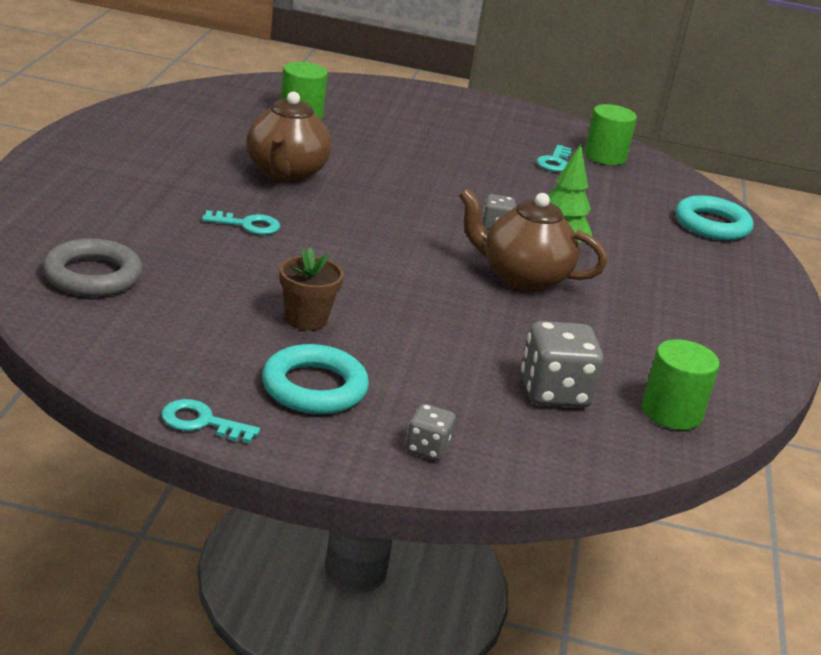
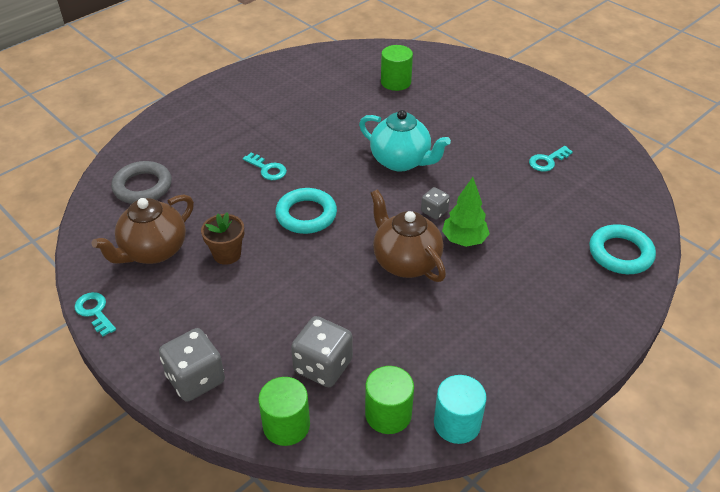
camera: 40 degrees right, 15 degrees up
brown teapot [246,91,332,183] -> brown teapot moved to [91,194,194,264]
turquoise ring [262,344,369,414] -> turquoise ring moved to [275,188,337,234]
grey dice [406,404,456,460] -> grey dice [159,328,225,402], size x1.81
green cylinder [584,104,637,165] -> green cylinder moved to [258,377,310,446]
none -> turquoise teapot [359,110,451,171]
none -> turquoise cylinder [434,375,487,444]

